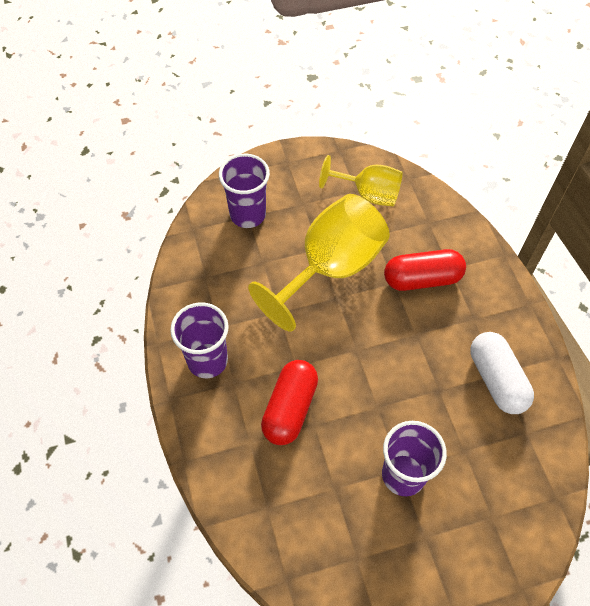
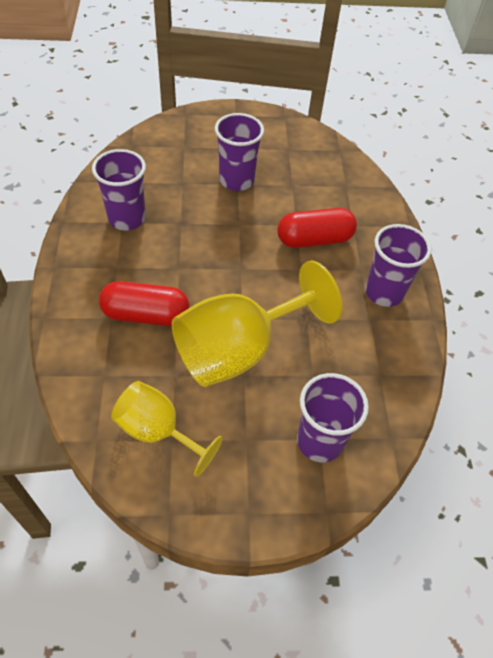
camera: 170 degrees left, 5 degrees down
red capsule [261,360,318,445] -> red capsule turned 45 degrees clockwise [277,208,357,248]
white capsule [470,332,534,414] -> purple cup [92,149,146,230]

